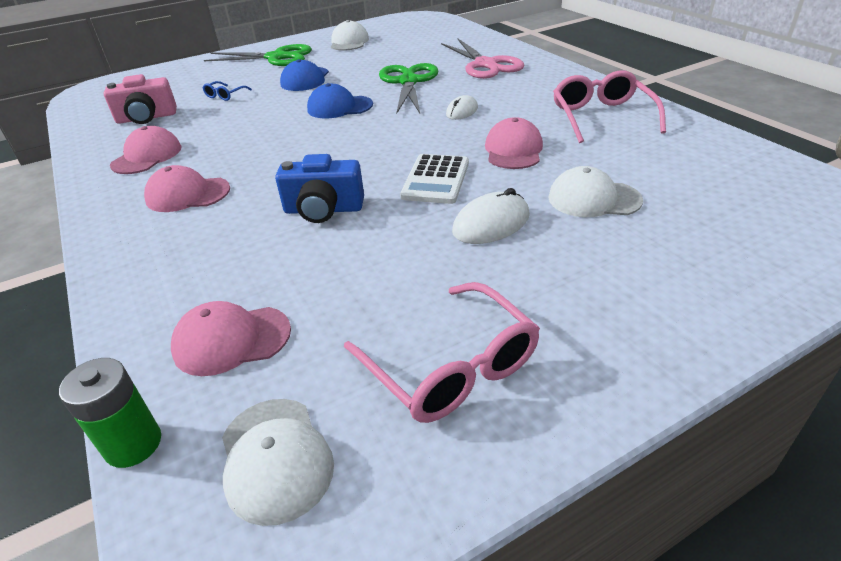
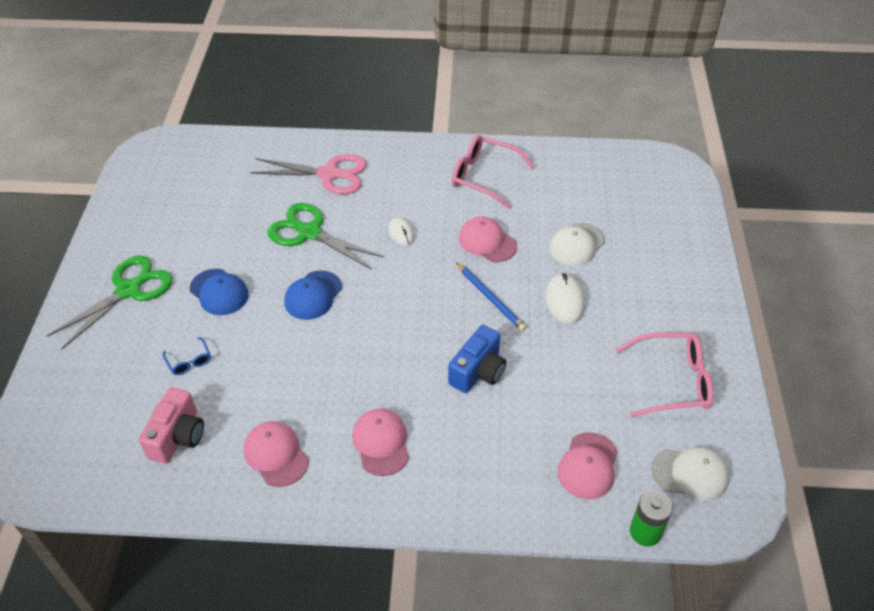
camera: 60 degrees left, 10 degrees up
pink cap [144,165,230,212] -> pink cap turned 135 degrees clockwise [352,408,409,476]
white cap [331,20,369,50] -> none
white calculator [400,154,469,204] -> blue pencil [456,262,526,331]

